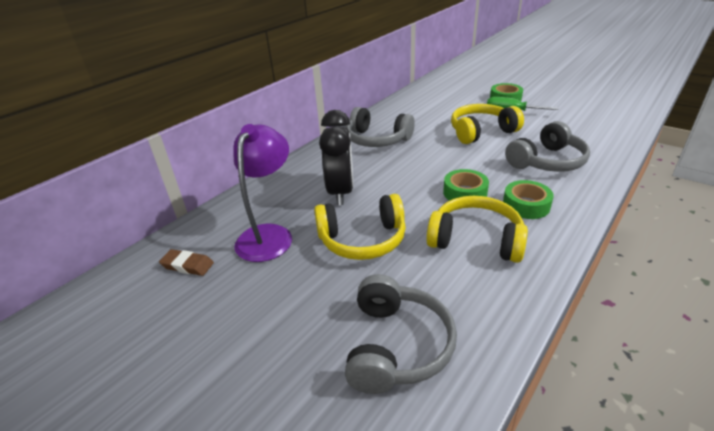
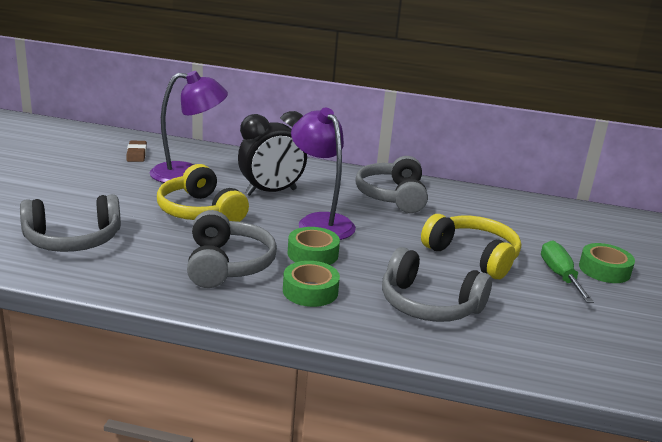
camera: 60 degrees right, 10 degrees down
yellow headphones [426,196,528,263] -> grey headphones [187,210,277,288]
none -> purple lamp [291,108,356,240]

